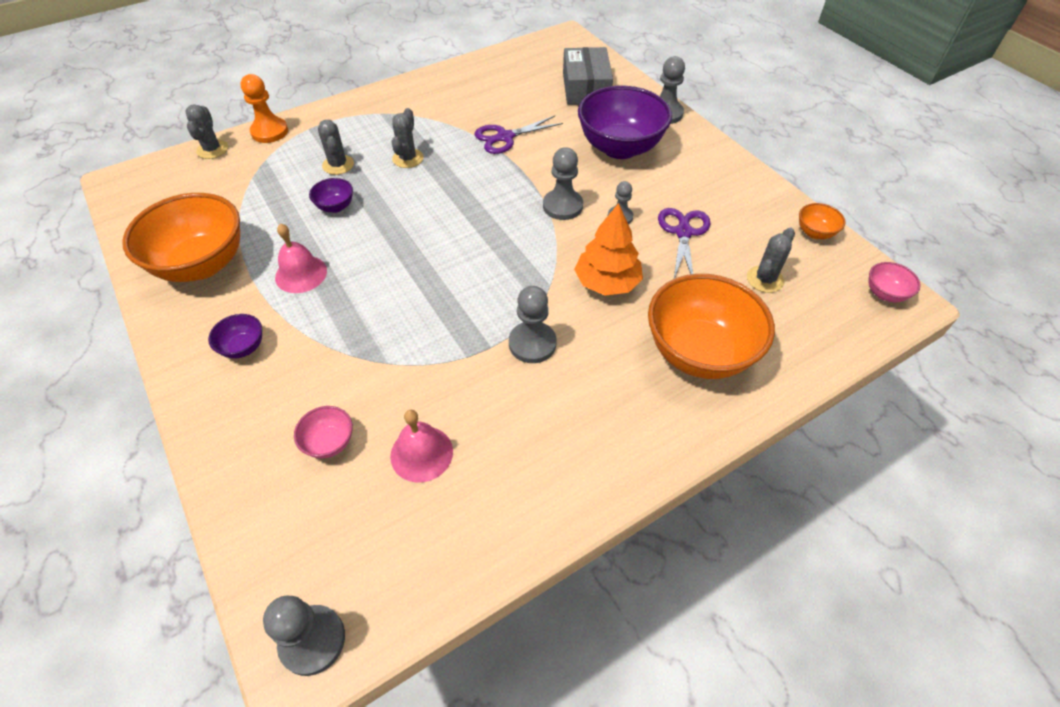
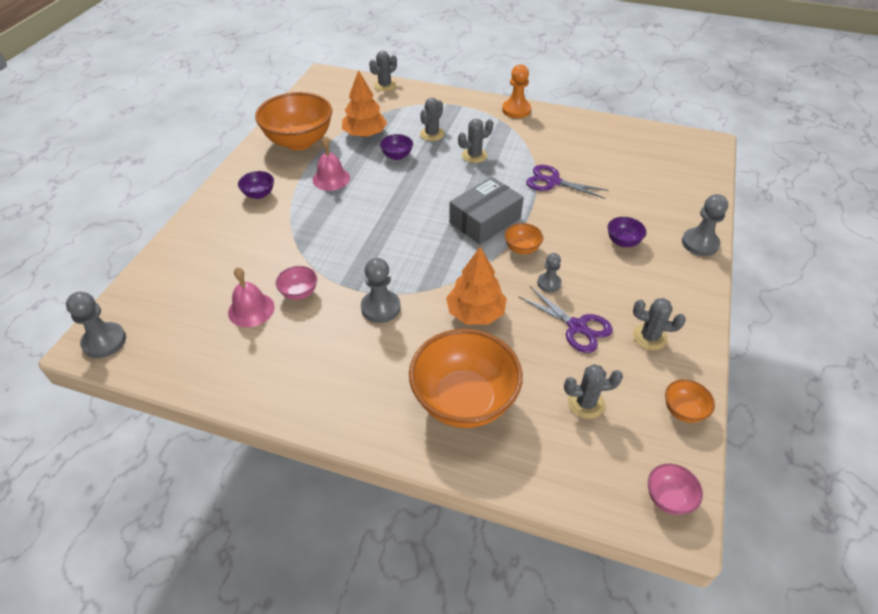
camera: 50 degrees right, 5 degrees down
orange pawn [240,74,288,143] -> orange pawn moved to [502,64,531,118]
pink bowl [294,406,353,459] -> pink bowl moved to [276,266,317,300]
grey pawn [543,147,583,220] -> orange bowl [505,223,543,254]
grey box [563,47,613,105] -> grey box moved to [449,177,524,244]
purple bowl [578,86,672,159] -> purple bowl [608,217,647,247], size x0.43
purple scissors [658,208,710,278] -> purple scissors turned 75 degrees clockwise [519,287,613,353]
none -> orange tree [342,70,387,137]
none -> grey cactus [633,298,686,350]

